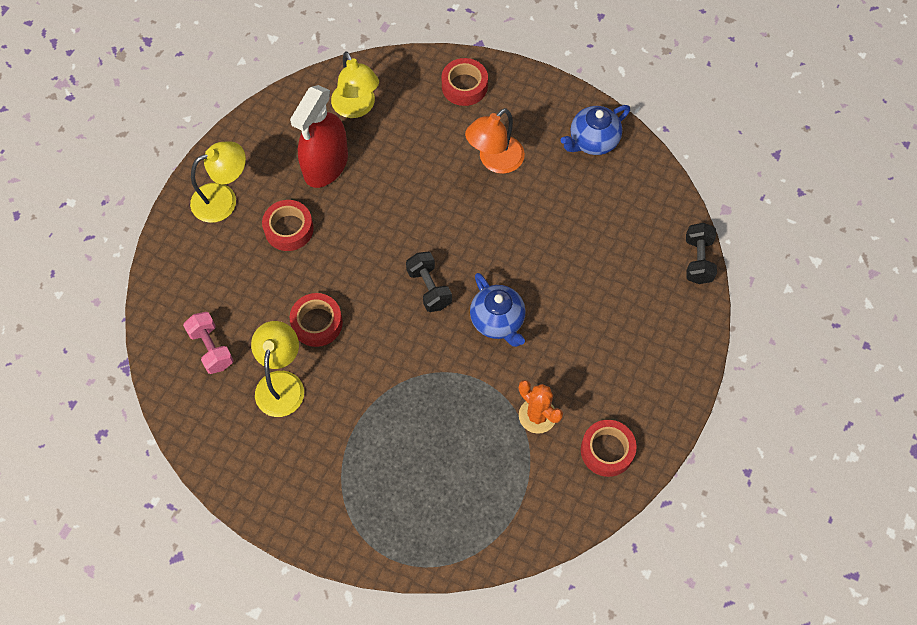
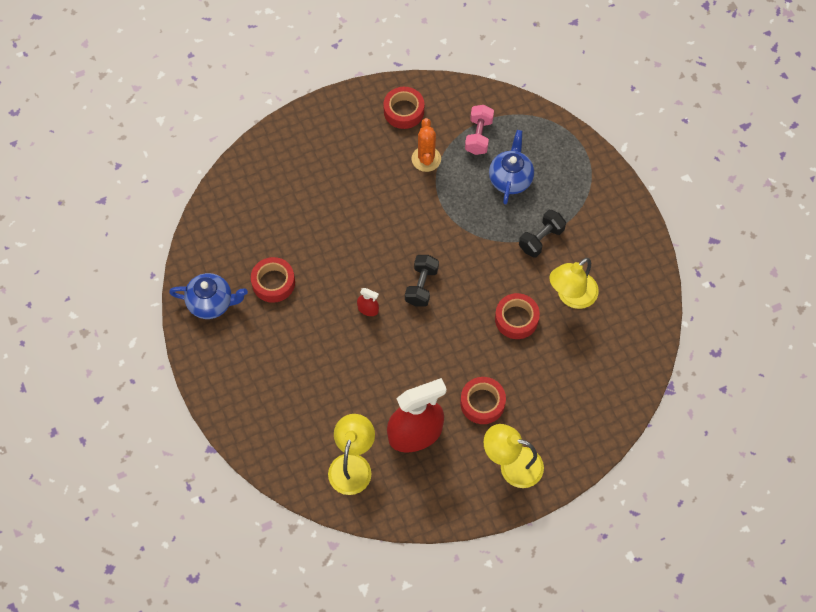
camera: 140 degrees left, 0 degrees up
pink dumbbell [183,312,234,374] -> pink dumbbell moved to [465,105,494,155]
red tape [442,58,488,106] -> red tape moved to [251,257,295,303]
orange lamp [465,108,525,174] -> none
blue teapot [470,273,525,347] -> blue teapot moved to [489,130,534,204]
black dumbbell [686,223,717,284] -> black dumbbell moved to [519,210,566,257]
none -> red spray bottle [357,288,379,316]

